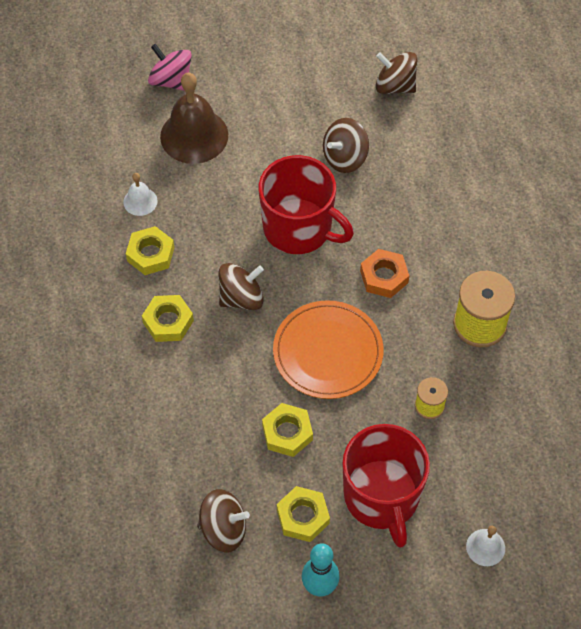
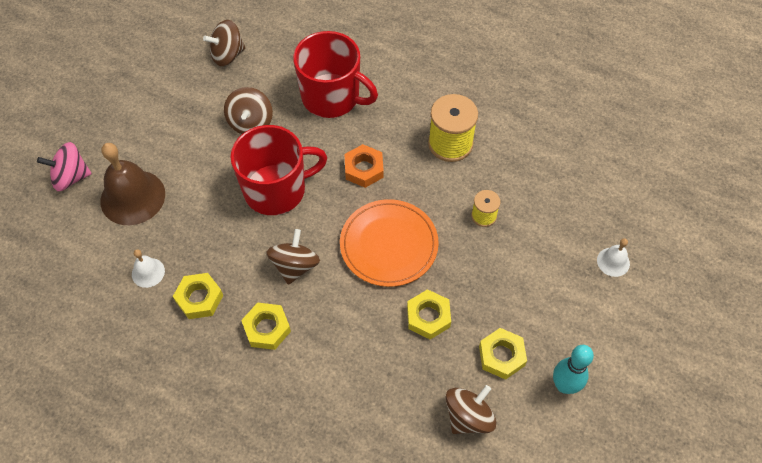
camera: 50 degrees left, 0 degrees up
red mug [343,424,430,548] -> red mug moved to [293,31,378,118]

